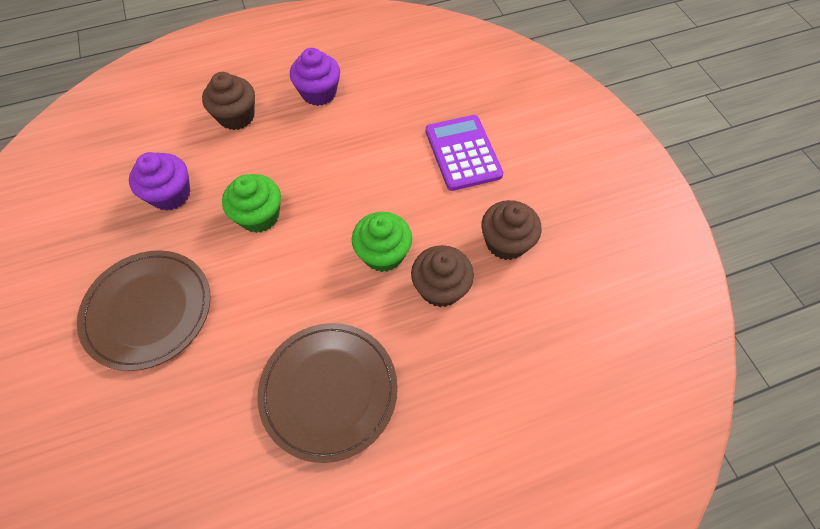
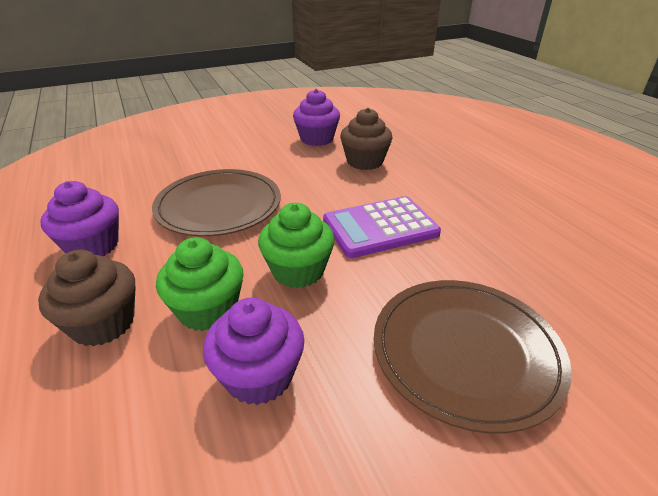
camera: 95 degrees left, 25 degrees down
brown plate [257,323,398,463] -> brown plate moved to [152,169,281,237]
green cupcake [352,212,412,272] -> green cupcake moved to [156,237,243,331]
purple calculator [426,115,503,191] -> purple calculator moved to [323,196,441,258]
brown cupcake [481,200,542,260] -> purple cupcake [293,89,340,146]

